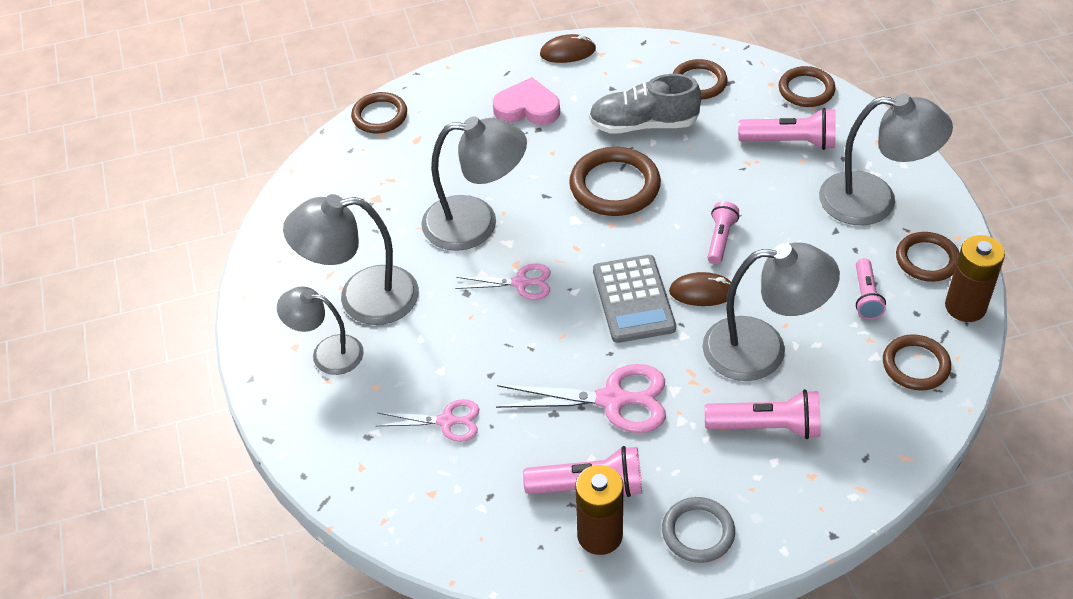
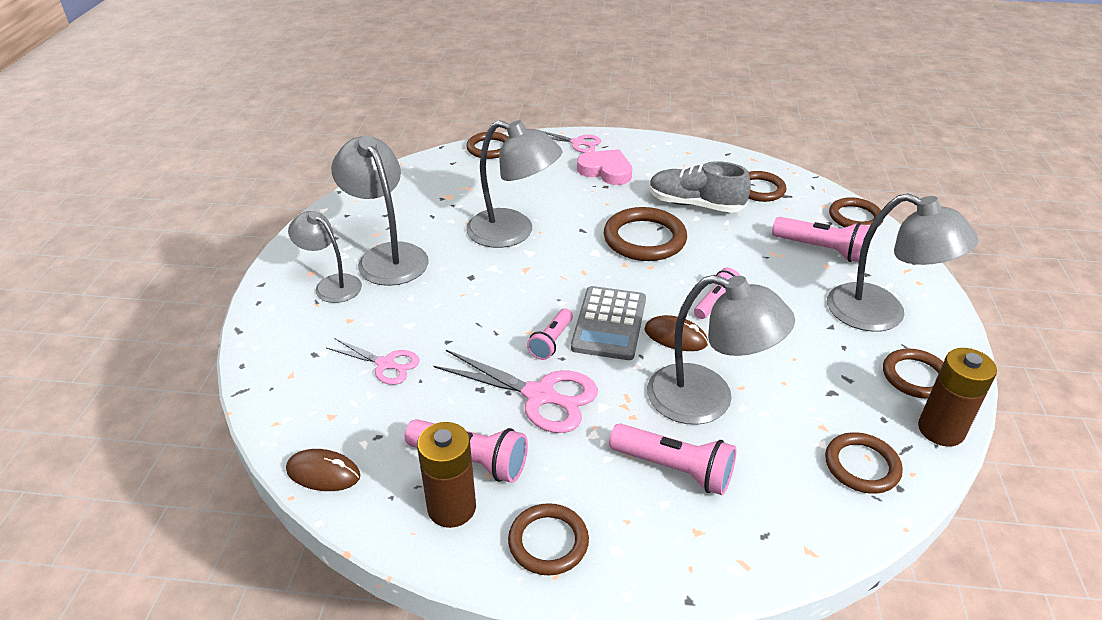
camera: 20 degrees right, 10 degrees down
grey lamp [283,194,419,325] -> grey lamp turned 45 degrees clockwise [331,136,429,286]
pink scissors [455,263,551,300] -> pink scissors moved to [543,131,601,153]
brown mouse [540,34,596,63] -> brown mouse moved to [286,449,360,491]
grey ring [662,497,735,563] -> brown ring [508,503,589,575]
pink flashlight [856,258,886,319] -> pink flashlight moved to [527,308,573,360]

